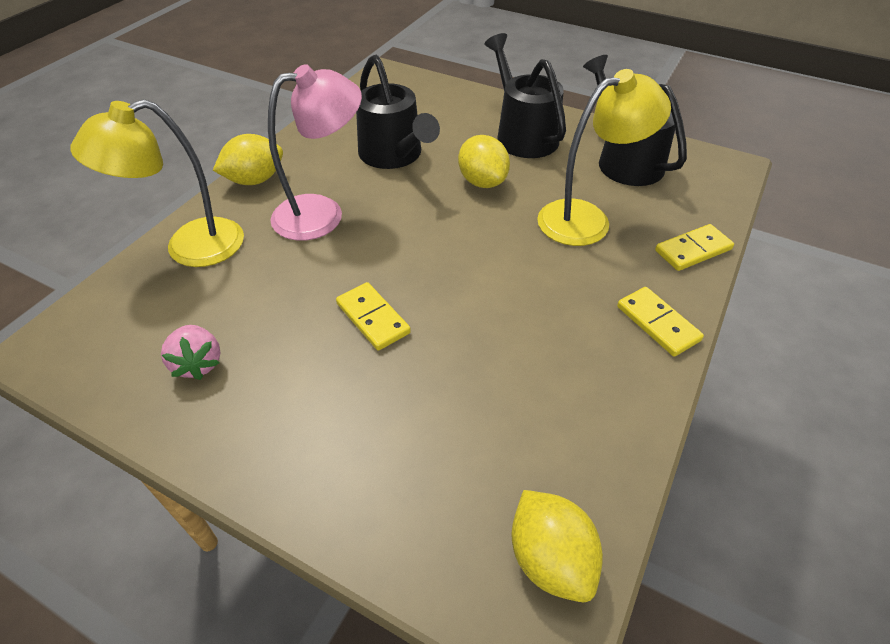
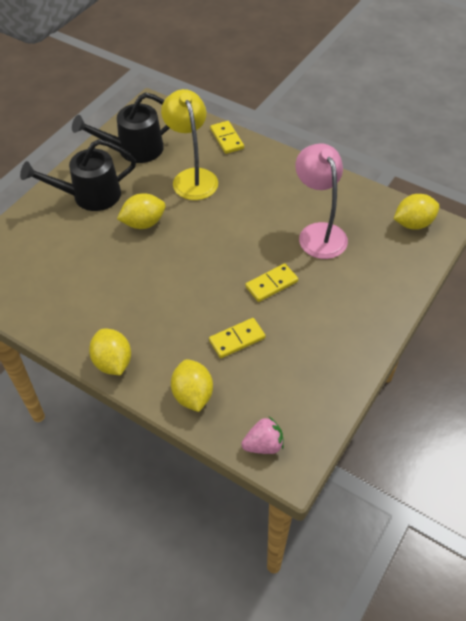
camera: 85 degrees left, 5 degrees up
yellow lamp [70,99,244,267] -> yellow lemon [171,359,213,412]
pink strawberry [161,325,220,380] -> pink strawberry moved to [241,417,284,454]
pink lamp [268,64,362,241] -> pink lamp moved to [296,143,348,259]
black watering can [356,55,440,169] -> none
yellow domino [617,287,704,357] -> yellow domino moved to [209,318,265,358]

